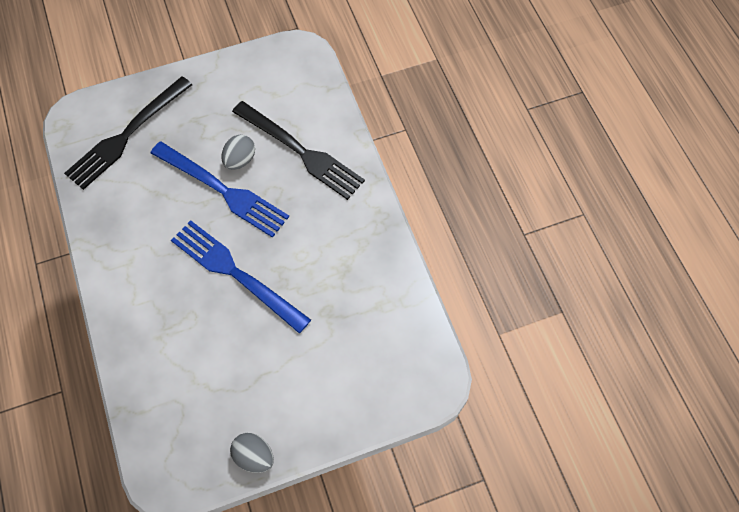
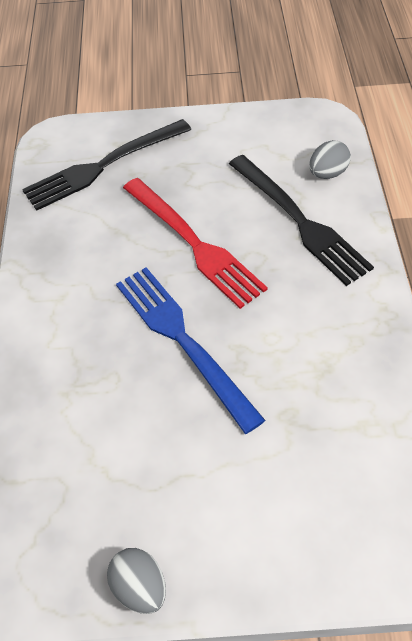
camera: 20 degrees right, 10 degrees down
blue fork [151,142,289,238] -> red fork [123,178,268,309]
grey egg [221,135,255,170] -> grey egg moved to [309,140,351,179]

